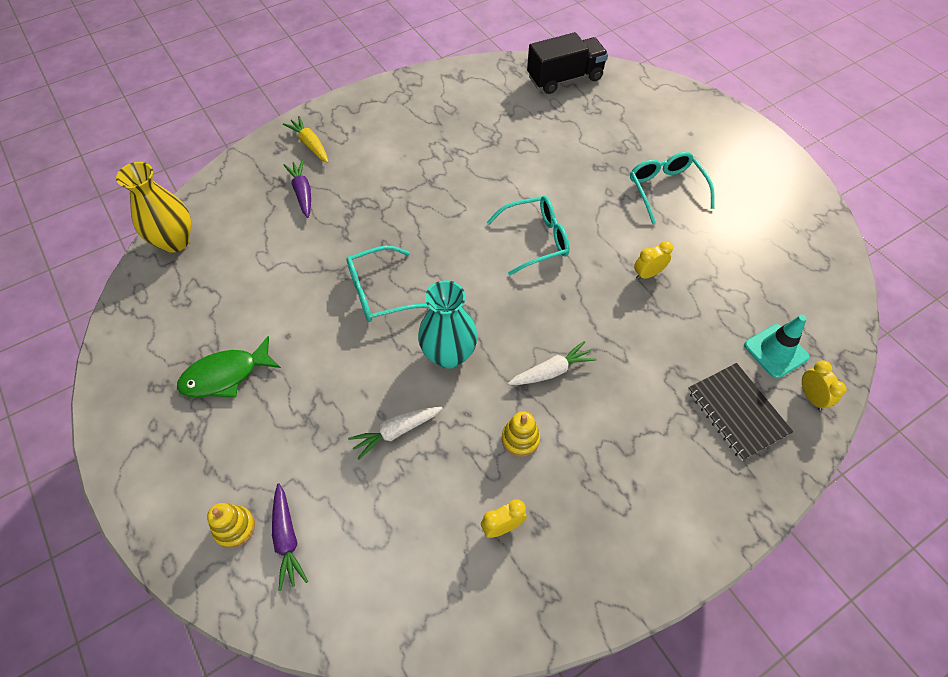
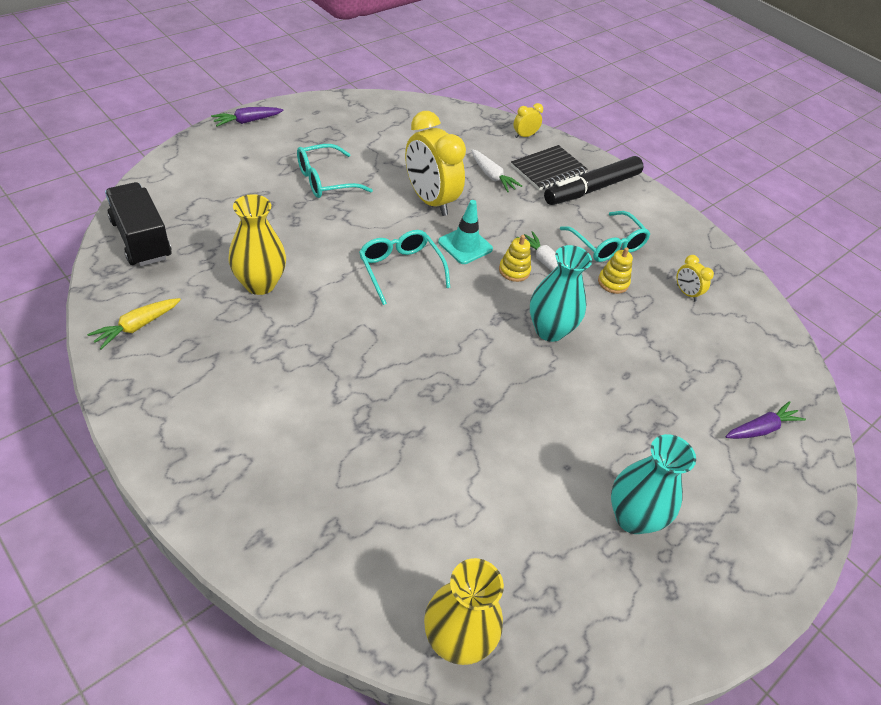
camera: 105 degrees left, 10 degrees down
green fish [177,336,281,397] -> turquoise vase [611,434,696,534]
yellow stacking toy [207,503,255,548] -> yellow stacking toy moved to [499,235,531,282]
yellow carrot [283,116,328,163] -> yellow carrot moved to [87,298,181,350]
purple carrot [283,160,311,218] -> purple carrot moved to [211,107,283,127]
turquoise glasses [346,245,429,322] -> turquoise glasses moved to [560,211,650,262]
white carrot [348,407,443,460] -> white carrot moved to [471,149,522,192]
yellow clock [634,241,673,280] -> yellow clock [405,111,466,216], size x2.25
turquoise traffic cone [744,315,810,379] -> turquoise traffic cone moved to [438,200,493,264]
none -> yellow vase [228,194,286,295]
none -> black marker [544,156,644,205]

